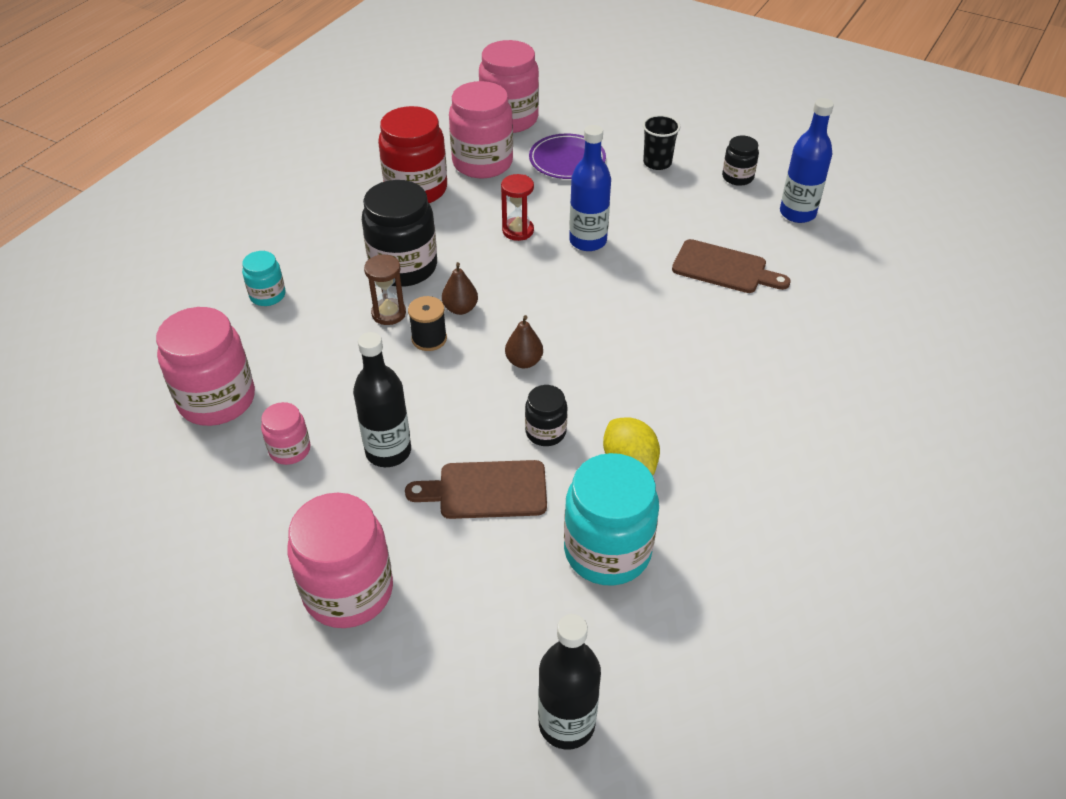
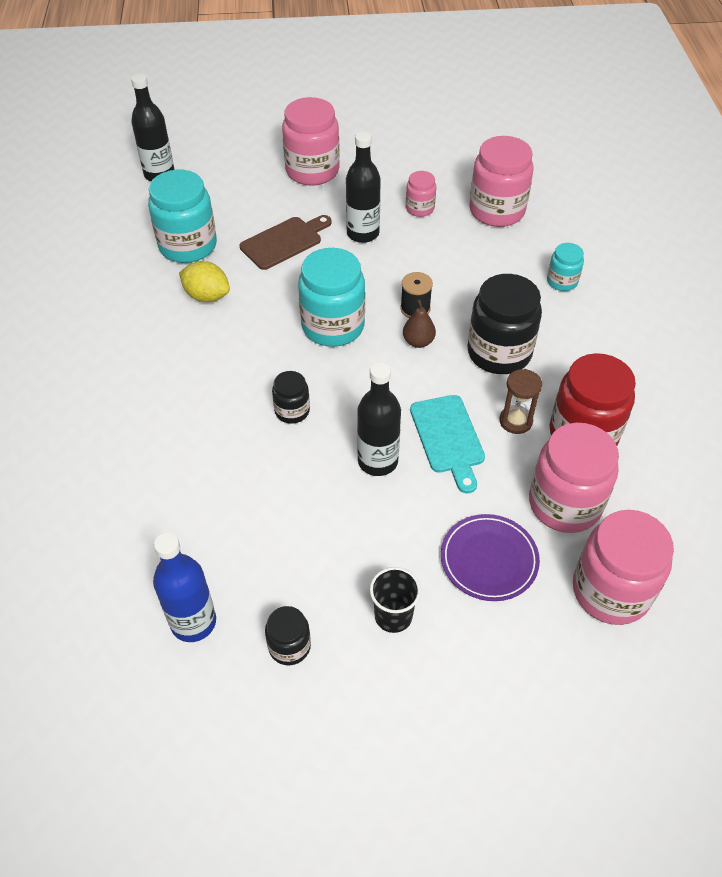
camera: 145 degrees right, 5 degrees up
brown hourglass [364,254,406,325] -> brown hourglass moved to [499,369,542,434]
red hourglass [501,174,534,241] -> turquoise cutting board [410,395,485,493]
brown pear [505,315,543,368] -> turquoise jar [298,248,365,347]
black jar [525,385,567,446] -> black jar moved to [272,371,310,424]
blue bottle [569,125,611,251] -> black bottle [357,362,401,476]
brown cutting board [672,239,791,293] -> none

